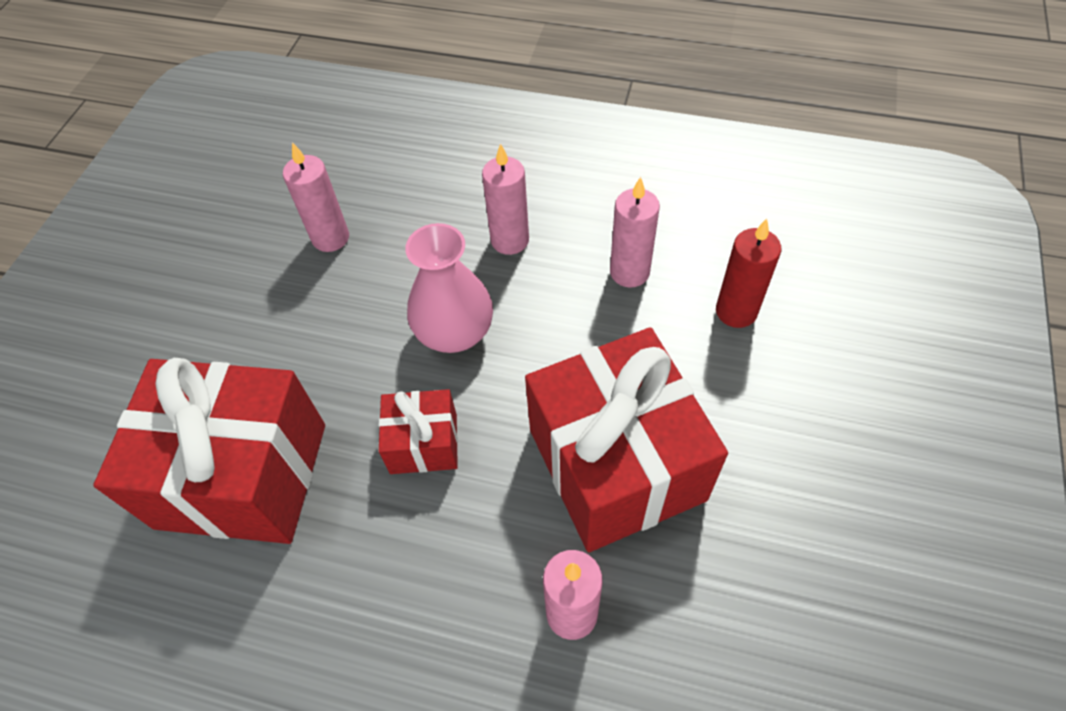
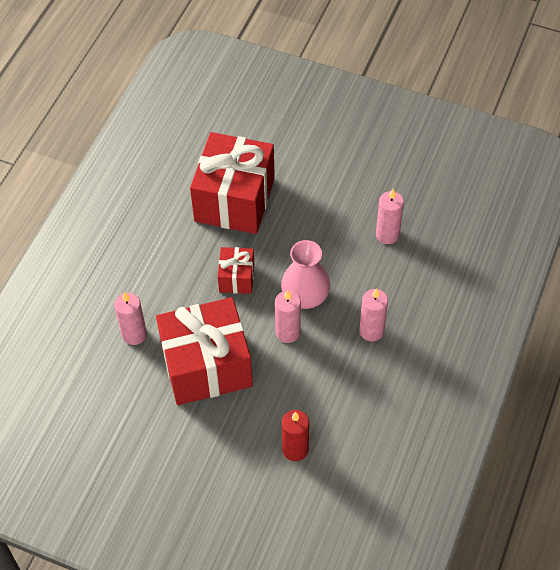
camera: 95 degrees right, 0 degrees up
pink candle [610,177,660,288] -> pink candle moved to [275,290,301,343]

